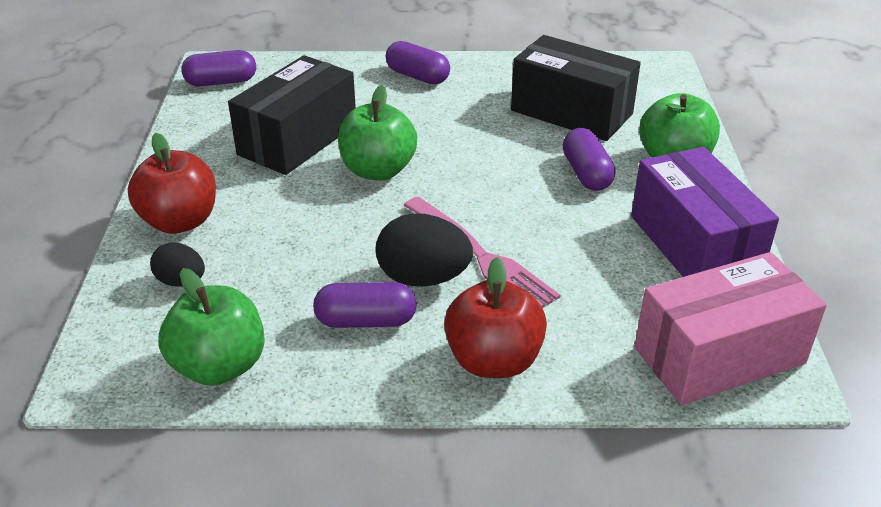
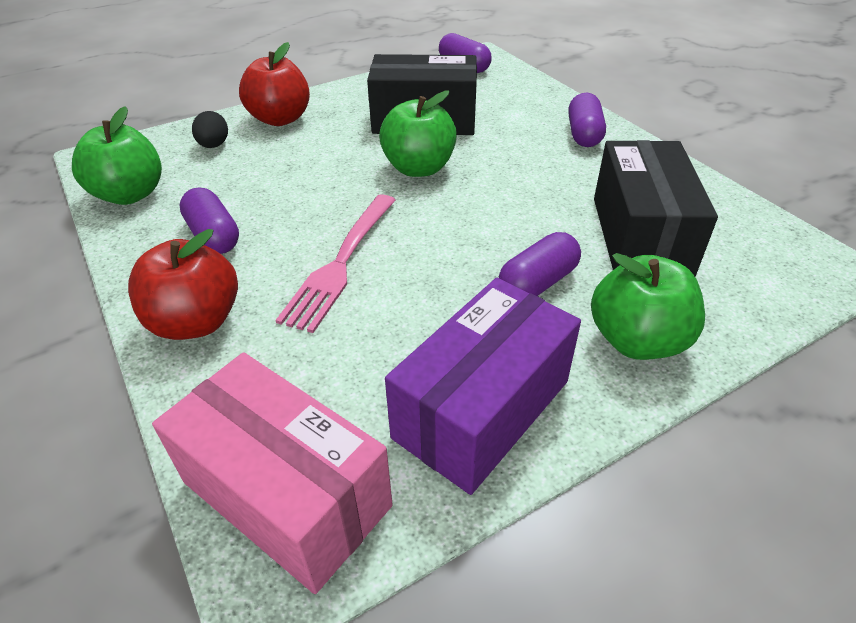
camera: 60 degrees right, 5 degrees up
black egg [376,213,473,287] -> none

